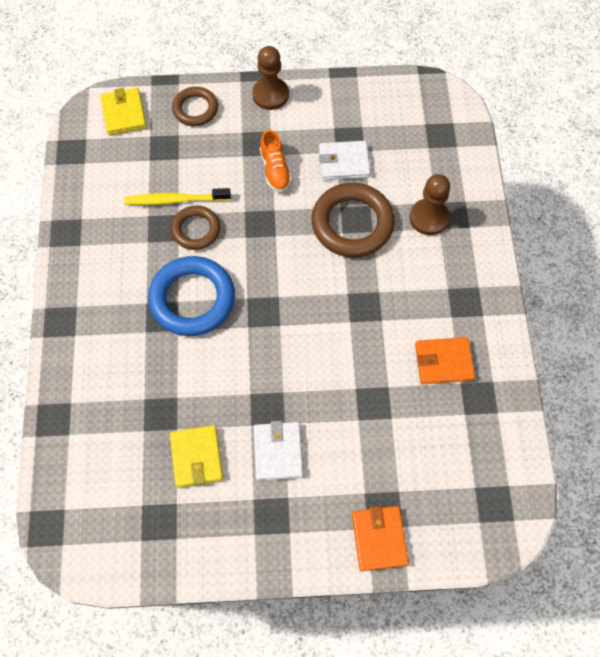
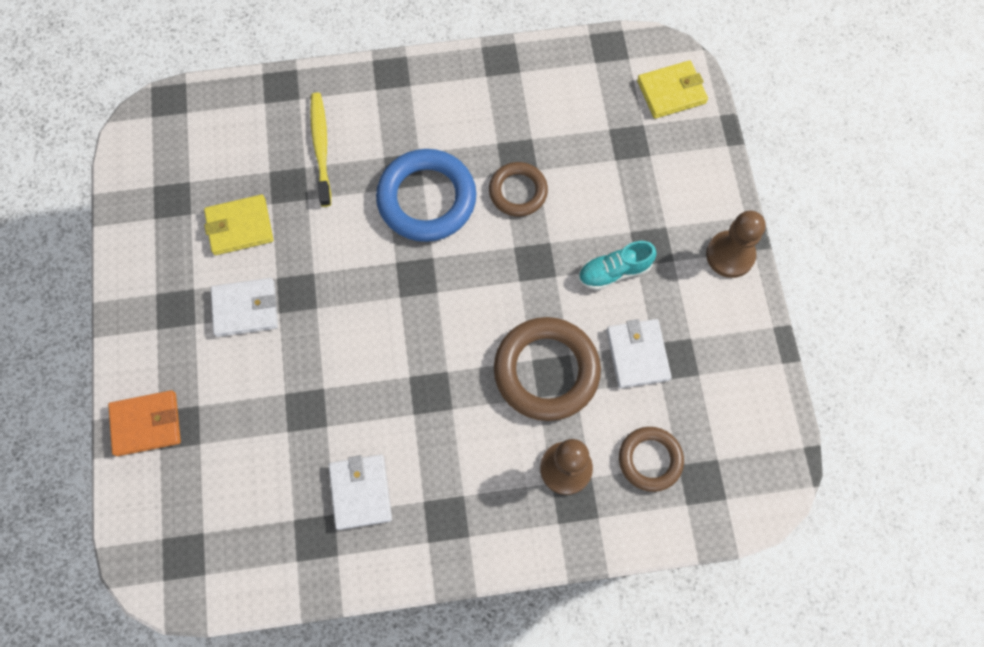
camera: 85 degrees right, 5 degrees up
yellow toothbrush [124,188,231,205] -> yellow toothbrush moved to [310,92,331,207]
brown ring [172,87,218,126] -> brown ring moved to [619,427,684,492]
orange shoe [260,130,292,192] -> turquoise shoe [578,241,657,290]
orange wallet [415,337,475,384] -> white wallet [329,454,392,530]

